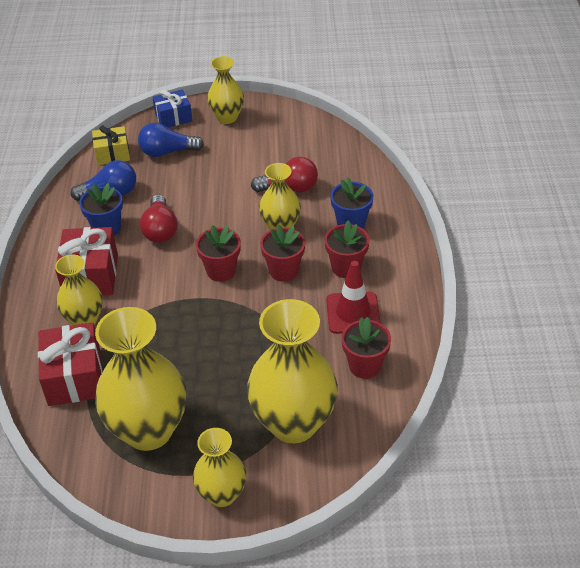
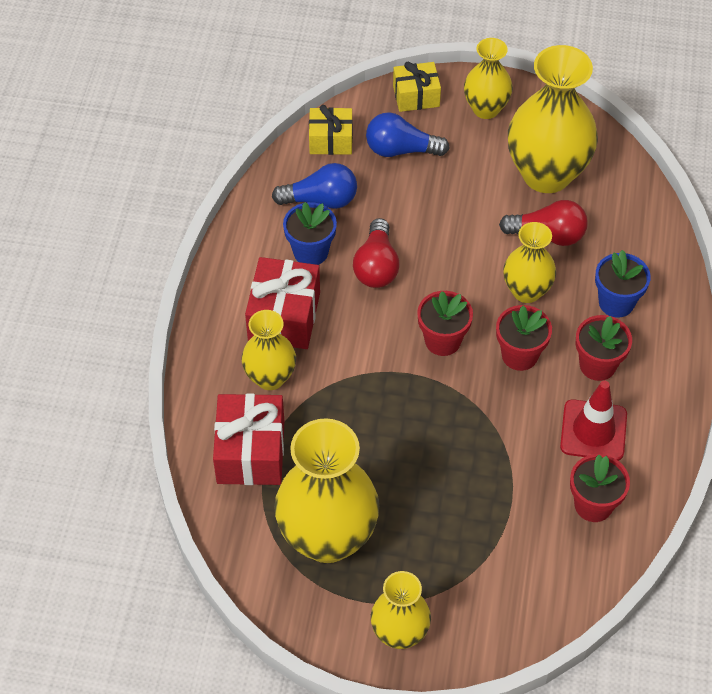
camera: 10 degrees right, 10 degrees up
blue gift [153,89,192,128] -> yellow gift [393,62,441,112]
yellow vase [247,299,338,443] -> yellow vase moved to [508,45,598,193]

